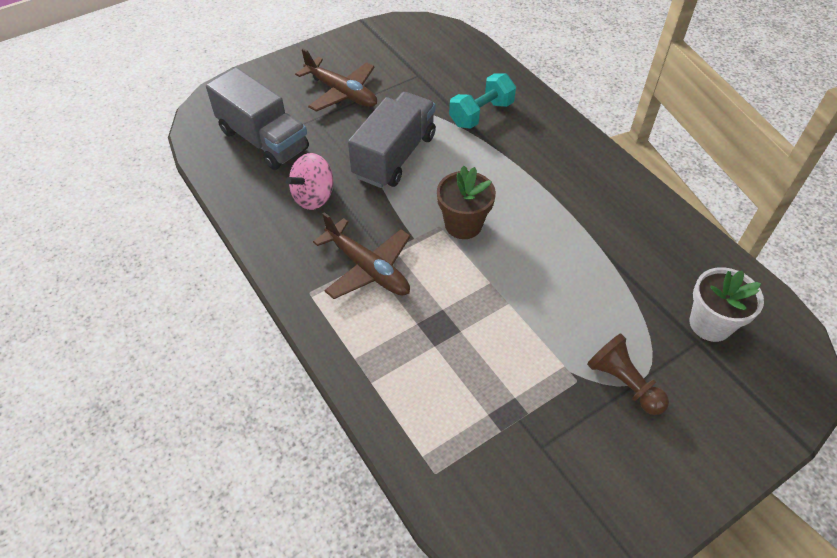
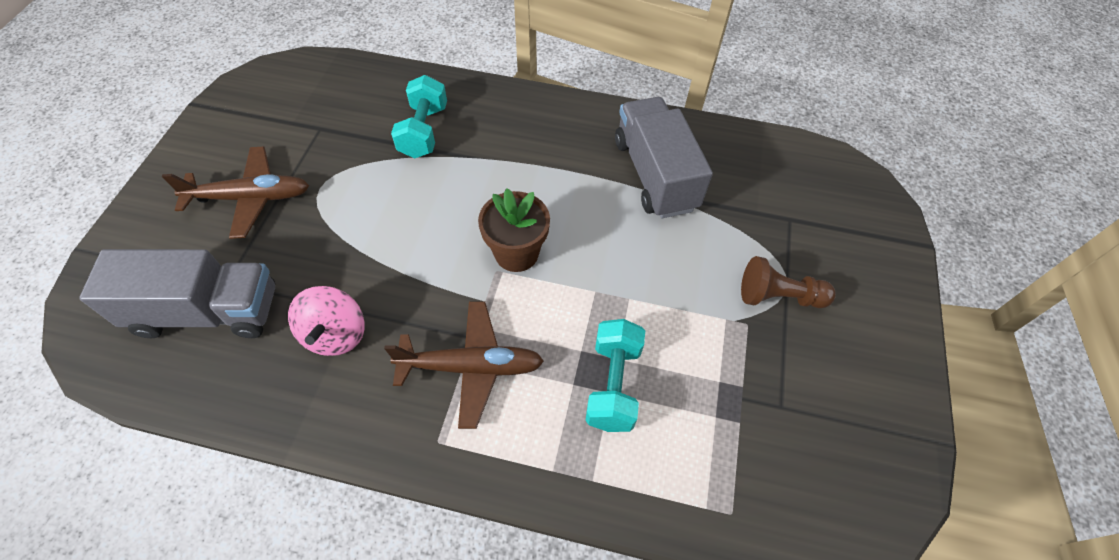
camera: 45 degrees left, 5 degrees up
grey truck [348,92,436,188] -> grey truck moved to [615,97,713,218]
white flower pot [690,267,764,342] -> none
none -> turquoise dumbbell [585,319,645,432]

